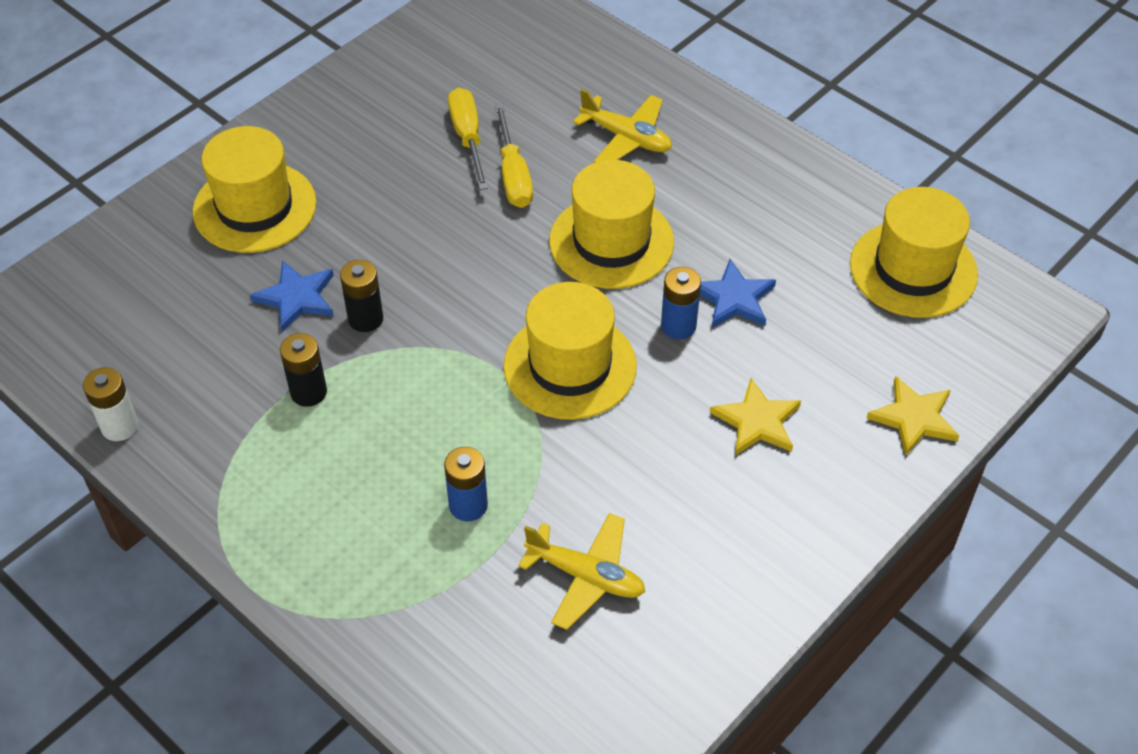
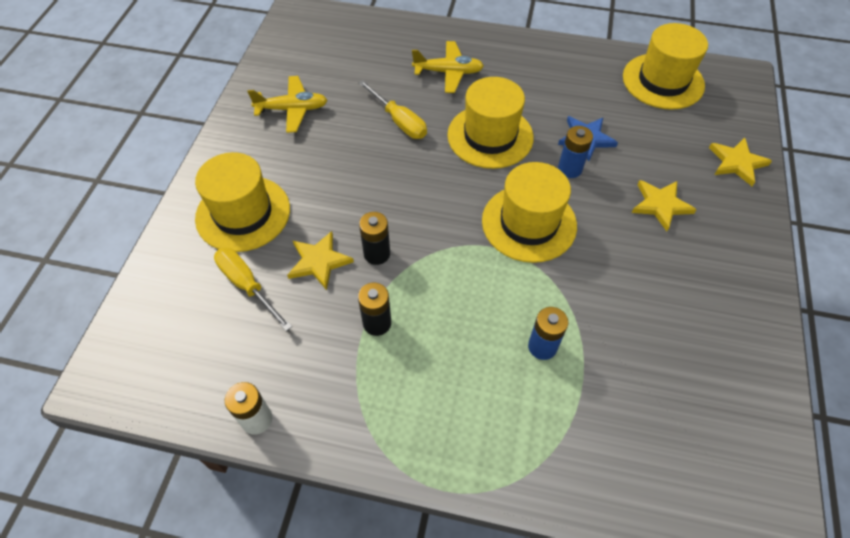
camera: 30 degrees left, 5 degrees up
blue star [250,260,334,332] -> yellow star [287,231,354,290]
yellow screwdriver [448,88,488,190] -> yellow screwdriver moved to [214,247,292,331]
yellow plane [518,513,645,630] -> yellow plane moved to [247,76,327,133]

